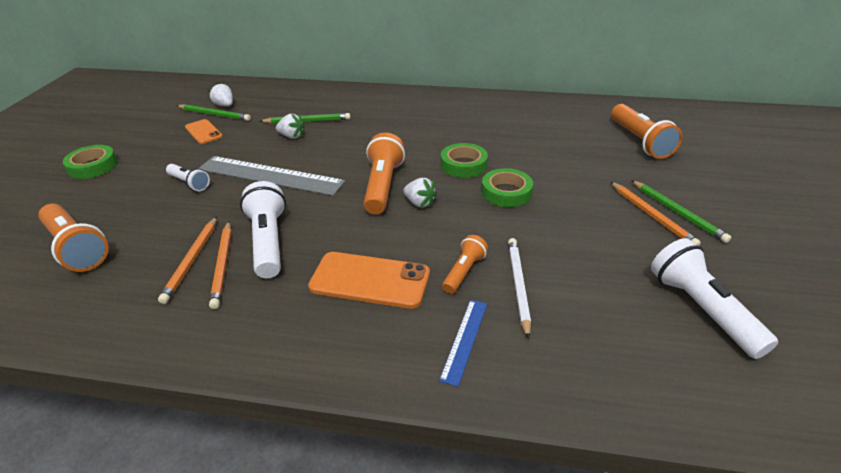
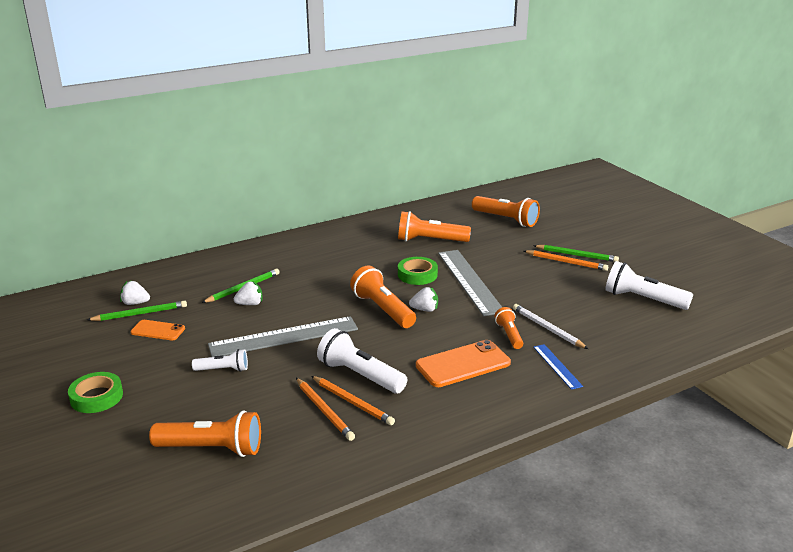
camera: 40 degrees left, 10 degrees down
green tape [482,168,533,207] -> grey ruler [438,250,502,316]
none -> orange flashlight [398,211,471,242]

